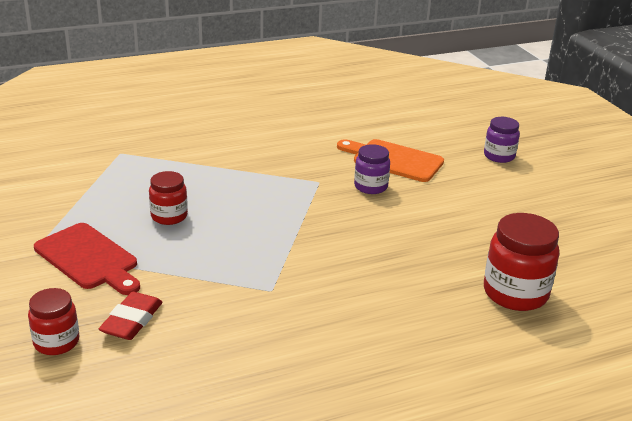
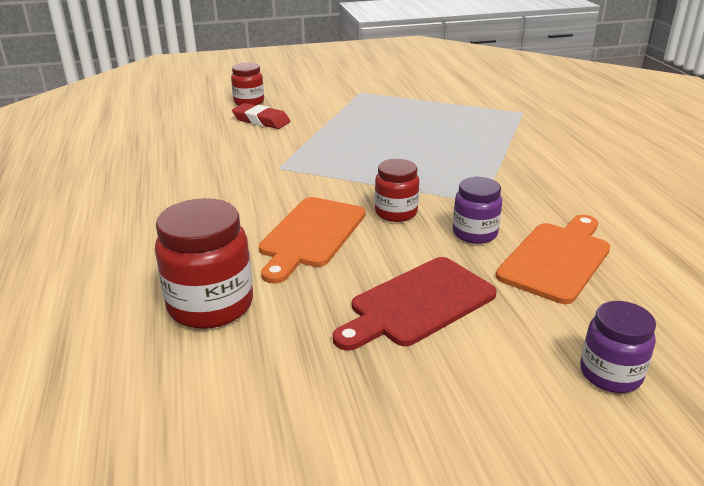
camera: 100 degrees right, 0 degrees up
red cutting board [34,223,140,295] -> red cutting board moved to [333,257,497,351]
red jar [149,171,188,225] -> red jar moved to [375,159,419,222]
none -> orange cutting board [259,197,365,284]

